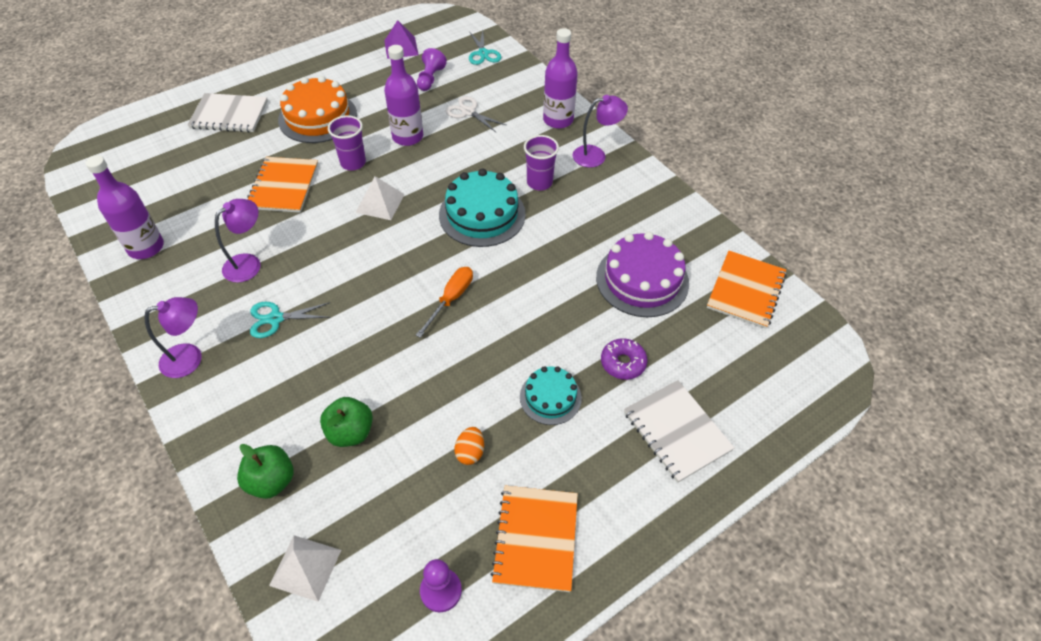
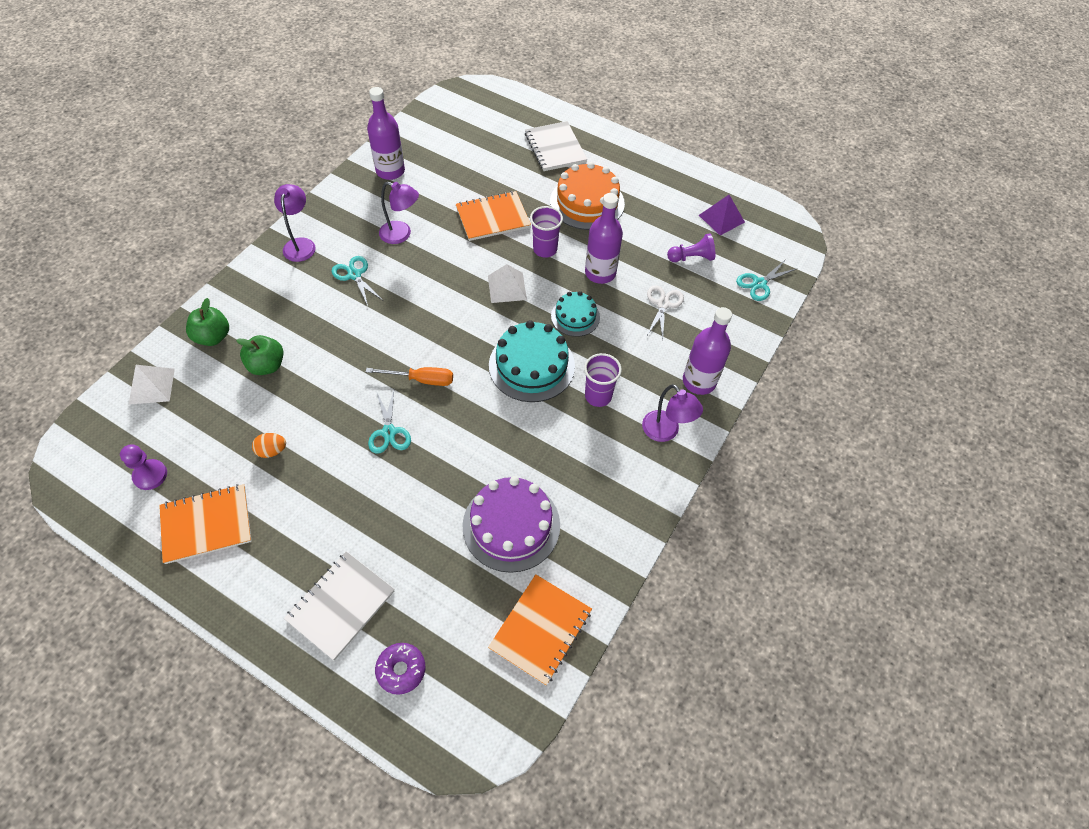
camera: 65 degrees right, 5 degrees up
purple lamp [144,297,201,378] -> purple lamp turned 135 degrees counterclockwise [274,184,316,262]
turquoise cake [520,366,582,425] -> turquoise cake moved to [551,291,600,337]
purple donut [601,338,647,380] -> purple donut moved to [375,643,426,695]
orange notebook [707,251,787,329] -> orange notebook turned 60 degrees counterclockwise [488,574,592,685]
none -> turquoise scissors [368,390,411,454]

